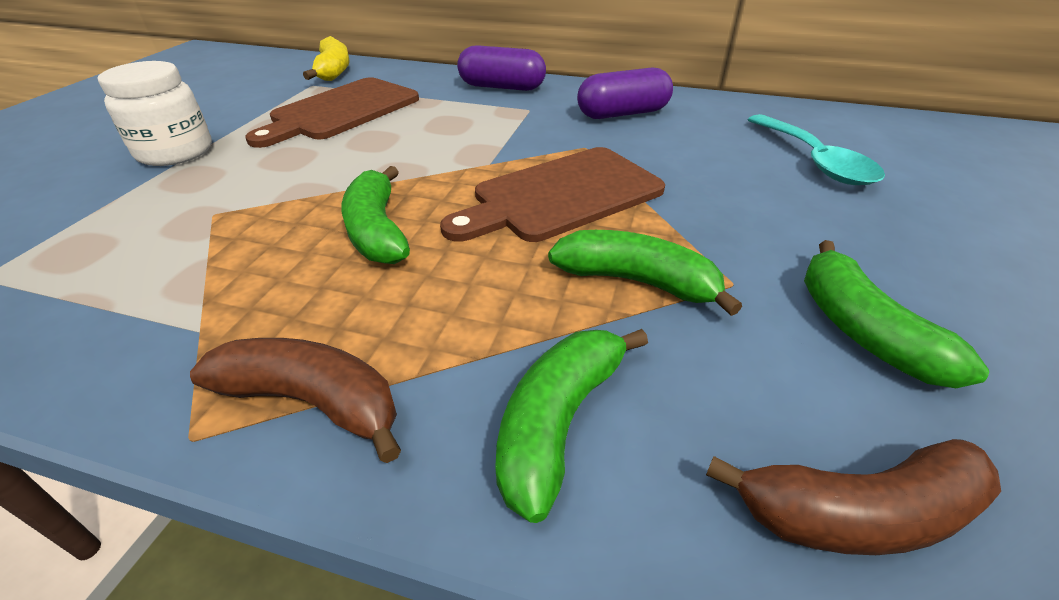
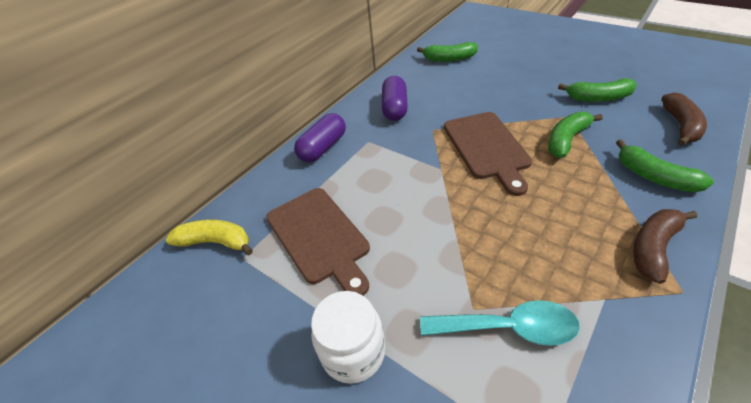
camera: 65 degrees left, 5 degrees up
green banana [341,166,410,264] -> green banana moved to [417,42,478,62]
turquoise spoon [747,114,885,185] -> turquoise spoon moved to [420,300,580,346]

